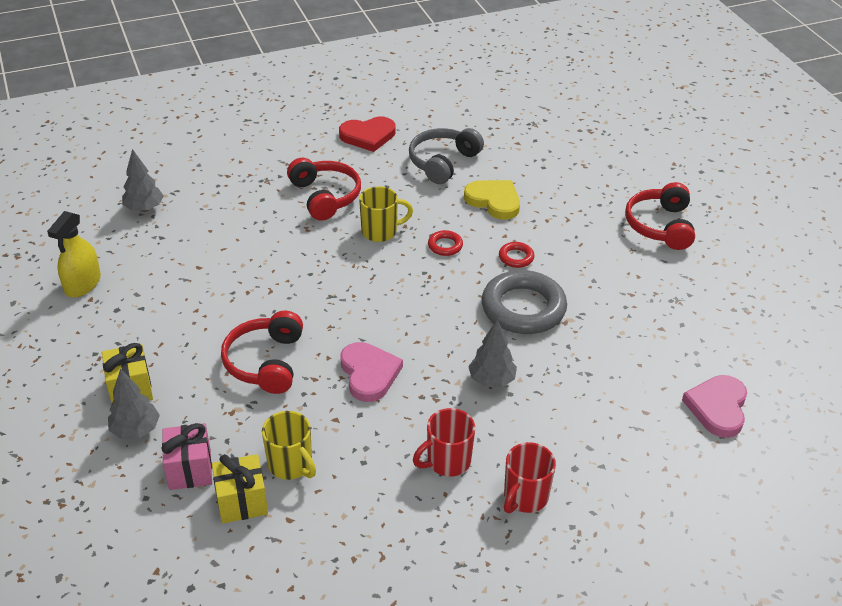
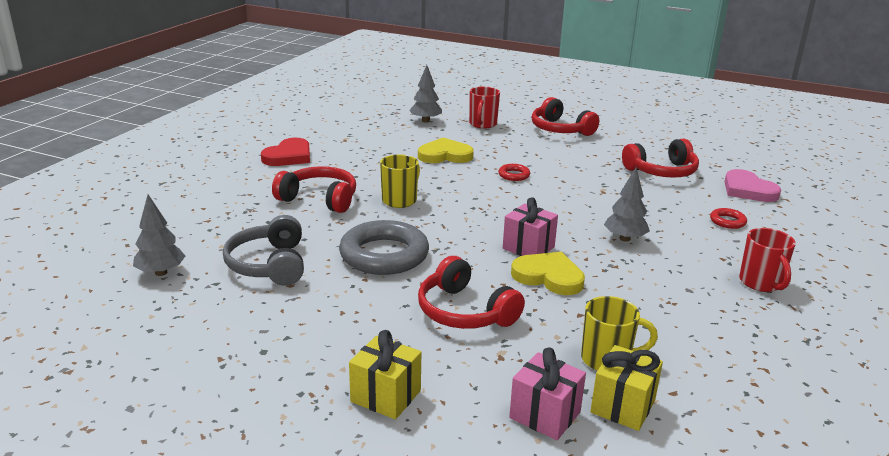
camera: 45 degrees left, 15 degrees down
yellow spray bottle [47,211,101,298] -> none
grey tree [108,369,160,439] -> grey tree moved to [409,65,442,123]
pink heart [340,342,403,402] -> yellow heart [511,252,585,295]
grey headphones [409,128,484,184] -> grey headphones moved to [223,215,304,286]
red mug [413,408,475,477] -> red mug moved to [469,87,500,129]
red ring [428,230,463,256] -> red ring moved to [710,208,747,229]
grey ring [481,270,567,334] -> grey ring moved to [339,220,429,275]
none -> pink gift [503,197,558,256]
none -> red headphones [622,139,699,178]

